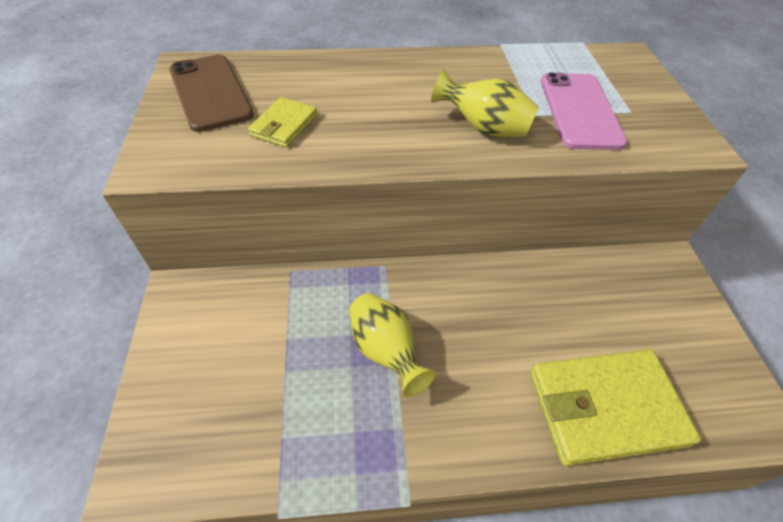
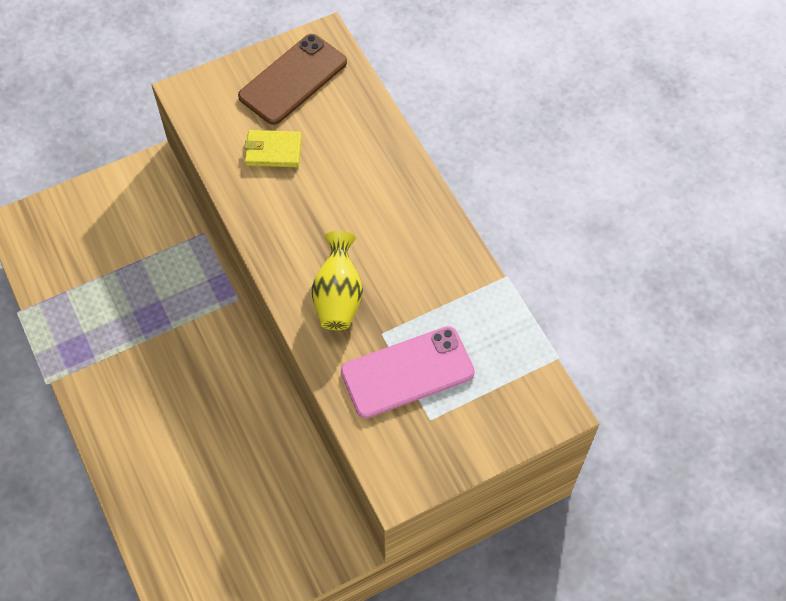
camera: 70 degrees right, 10 degrees up
yellow vase [349,293,436,398] -> none
yellow wallet [530,349,701,466] -> none

